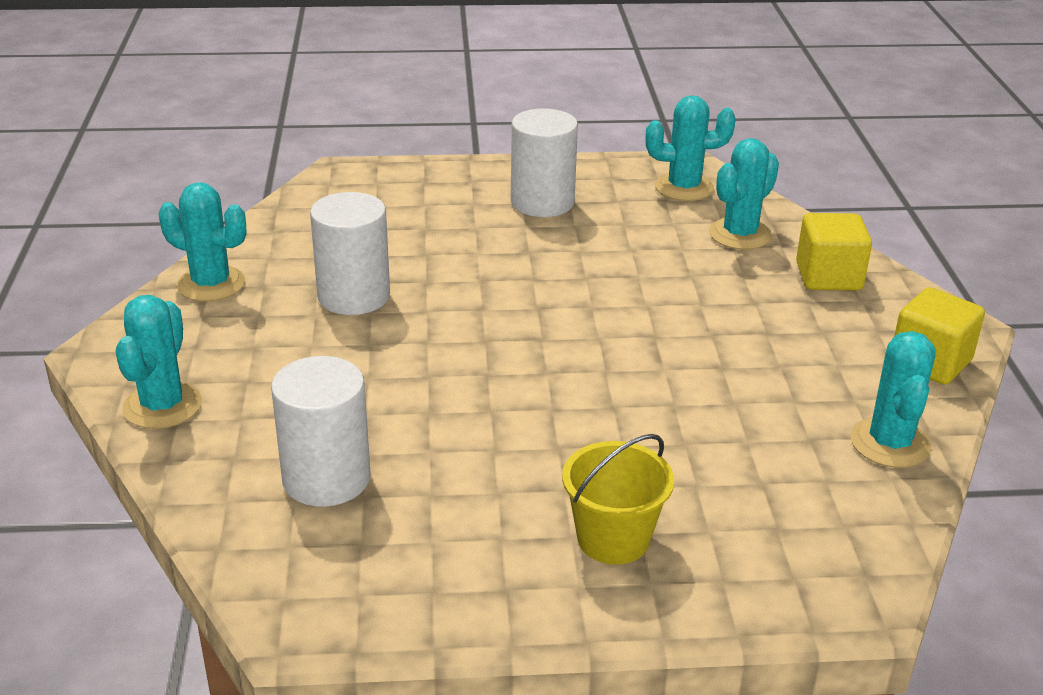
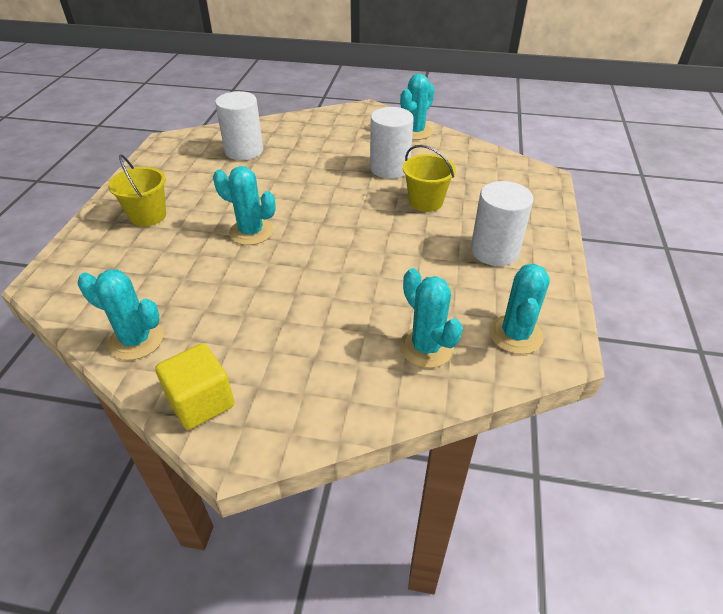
camera: 105 degrees right, 10 degrees up
turquoise cactus [115,295,202,429] -> turquoise cactus moved to [213,166,276,245]
yellow cube [796,213,872,291] -> none
none -> yellow bucket [403,145,456,212]

